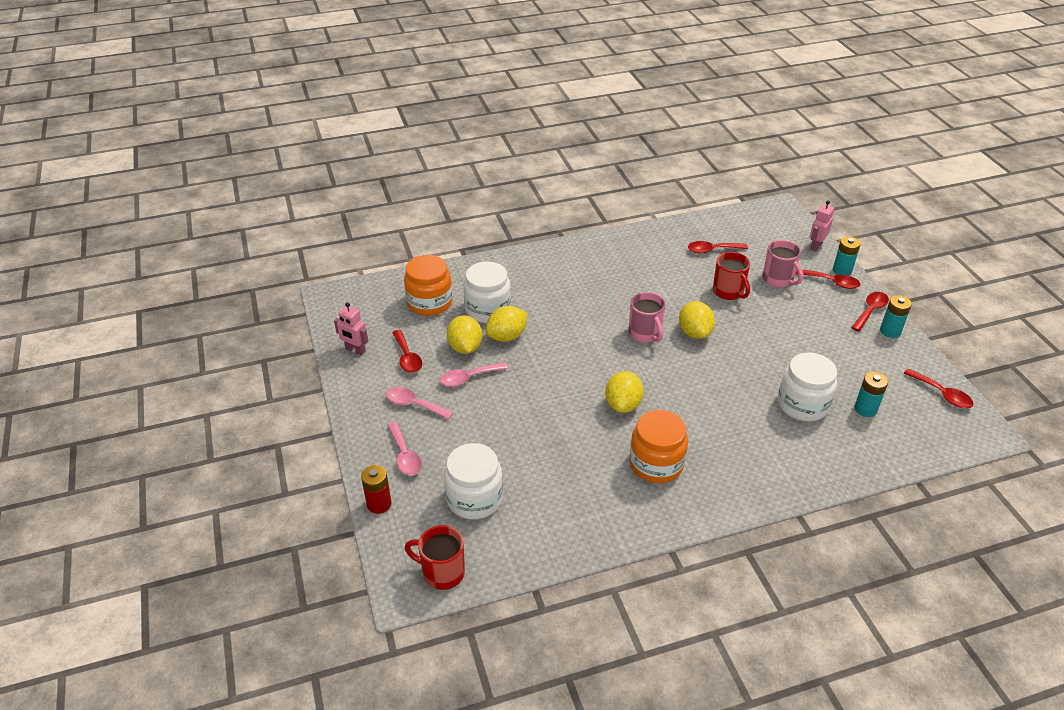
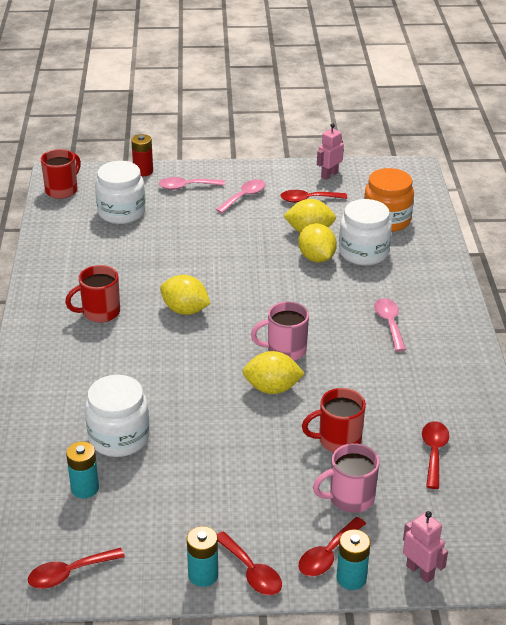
camera: 105 degrees right, 5 degrees down
pink spoon [440,362,508,387] -> pink spoon moved to [374,298,406,351]
orange jar [629,410,688,483] -> red mug [65,265,120,323]

